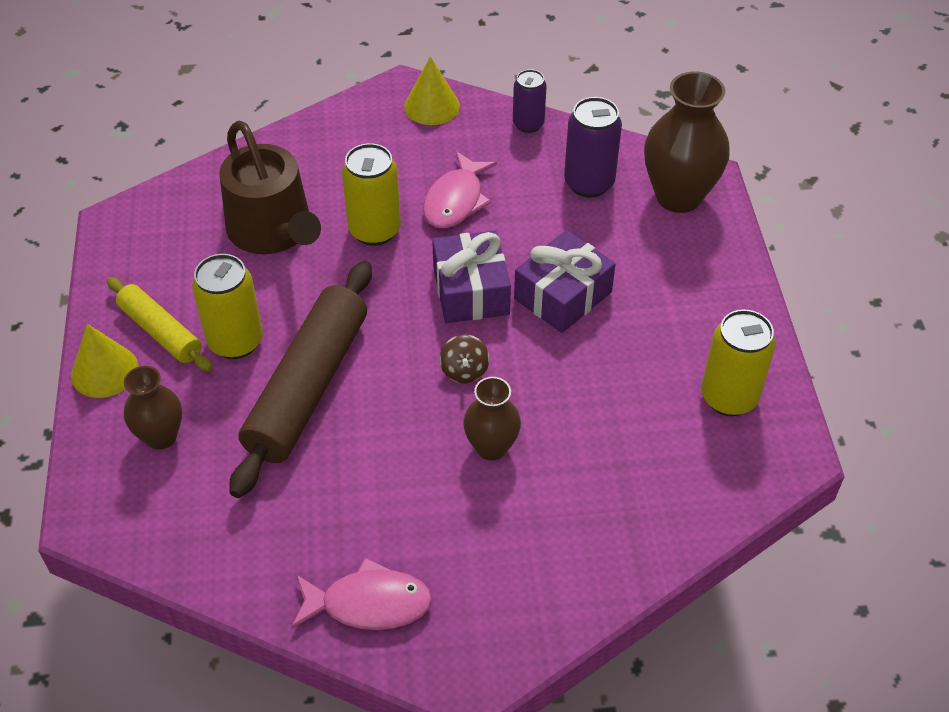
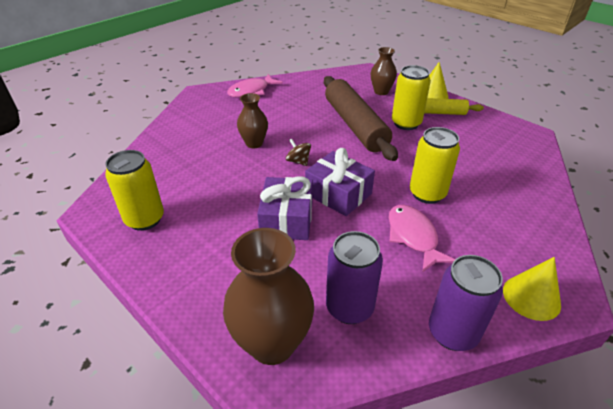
camera: 140 degrees right, 10 degrees down
brown watering can [219,121,321,254] -> none
purple can [513,69,547,133] -> purple can [429,255,503,351], size x1.53

